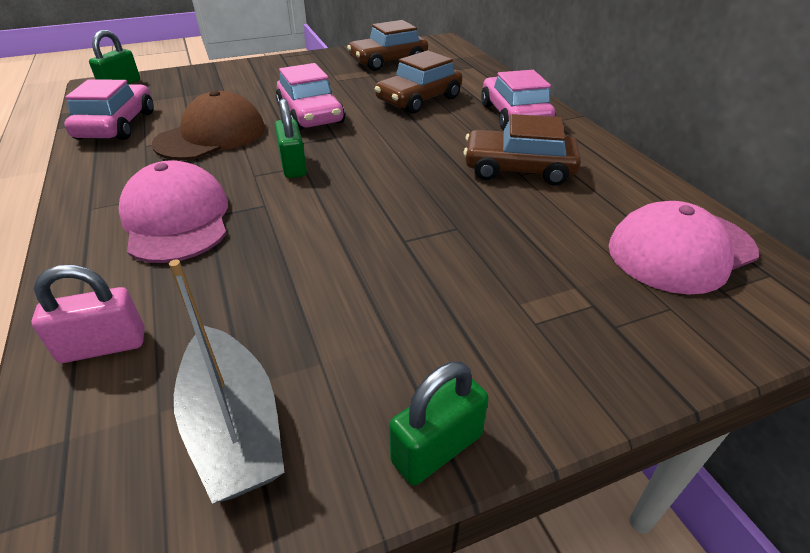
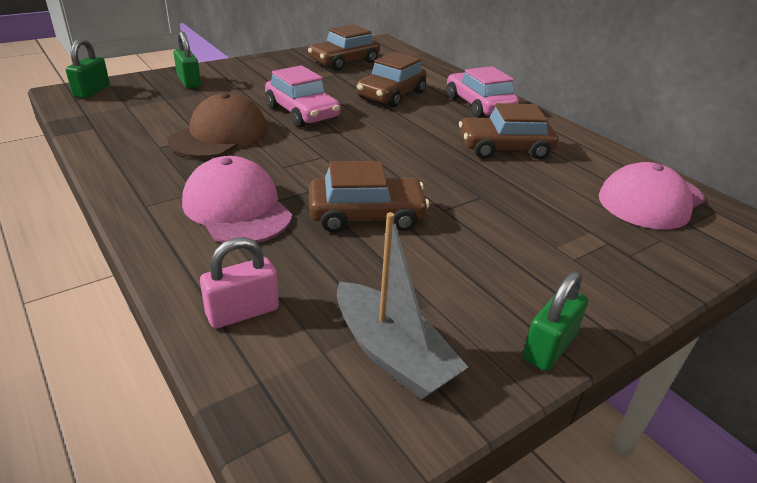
camera: 15 degrees left, 5 degrees down
pink car [64,79,154,140] -> none
green padlock [275,98,307,178] -> green padlock moved to [174,31,201,88]
none -> brown car [309,161,429,233]

